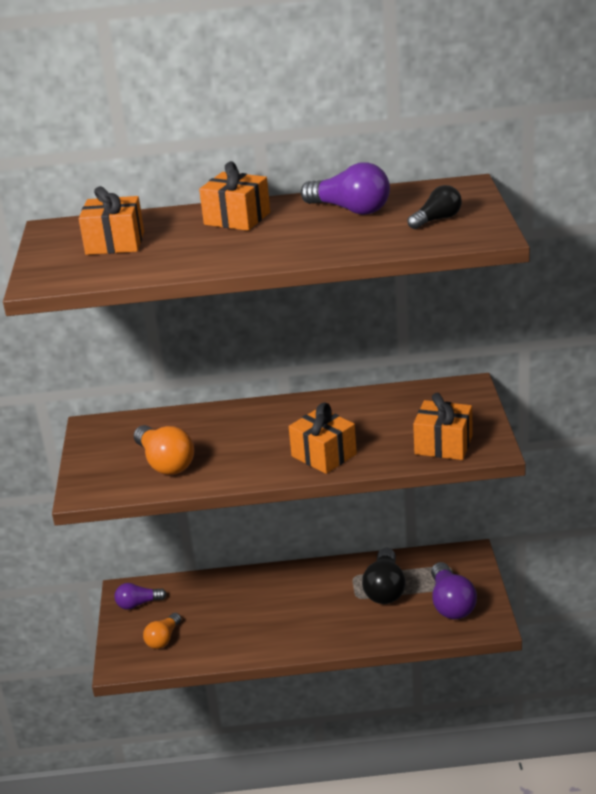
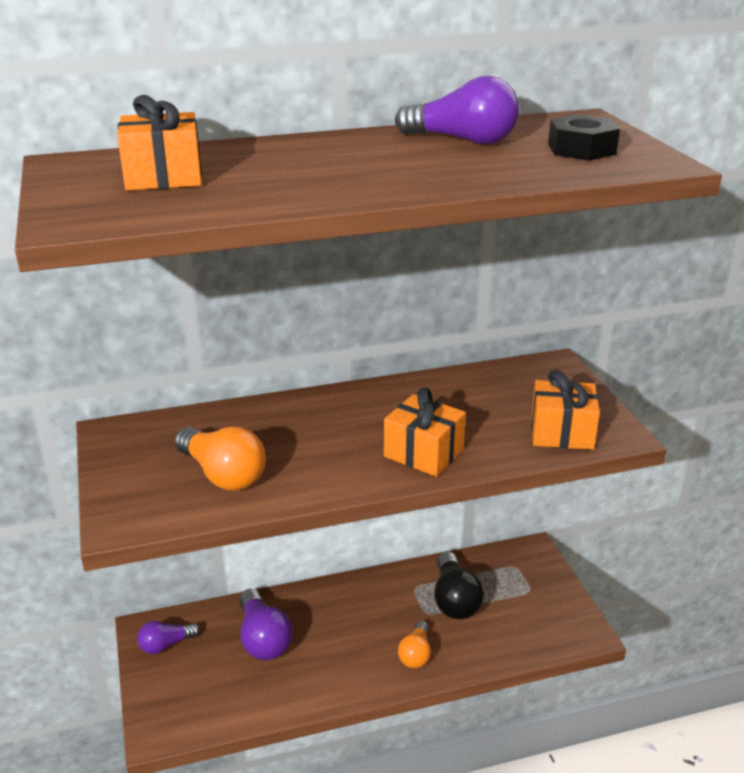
camera: 15 degrees left, 0 degrees up
orange light bulb [143,613,181,649] -> orange light bulb moved to [398,621,431,668]
orange gift [199,161,270,231] -> none
black light bulb [407,185,462,229] -> black nut [548,114,620,161]
purple light bulb [431,562,477,619] -> purple light bulb moved to [239,589,293,660]

